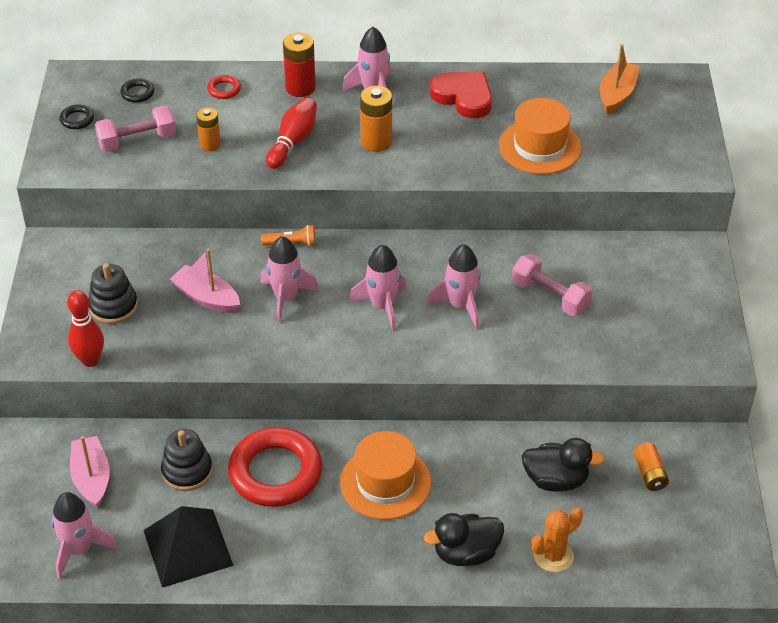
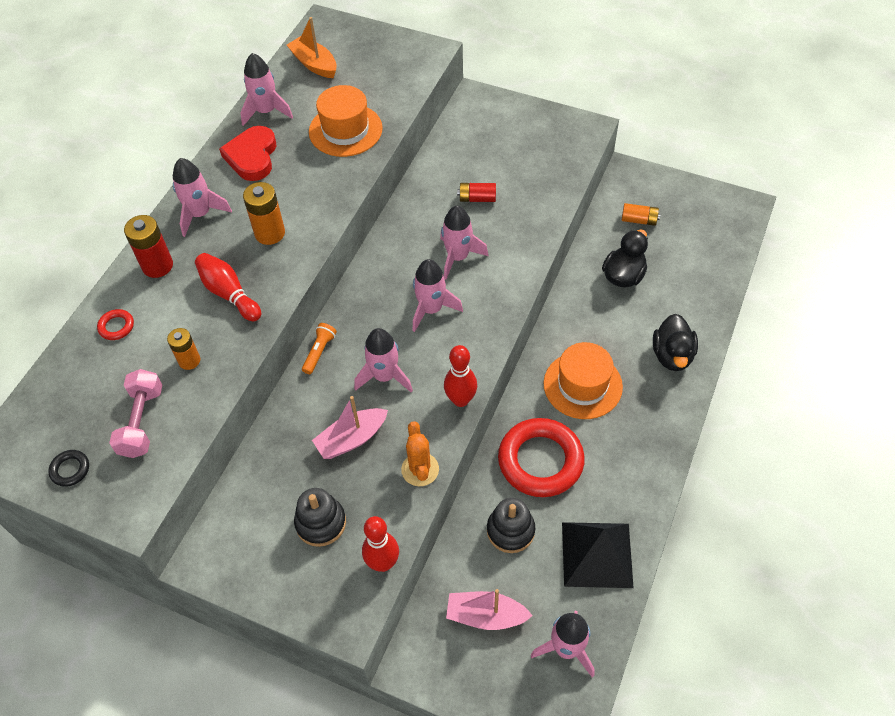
camera: 65 degrees left, 10 degrees up
black ring [120,78,154,103] -> none
red heart [430,72,492,118] -> red heart turned 60 degrees counterclockwise [219,126,276,181]
pink dumbbell [512,254,593,316] -> red battery [457,183,496,202]
orange cactus [531,507,583,572] -> orange cactus moved to [401,421,439,486]
none -> pink rocket [240,53,293,126]
none -> red bowling pin [444,345,477,407]

